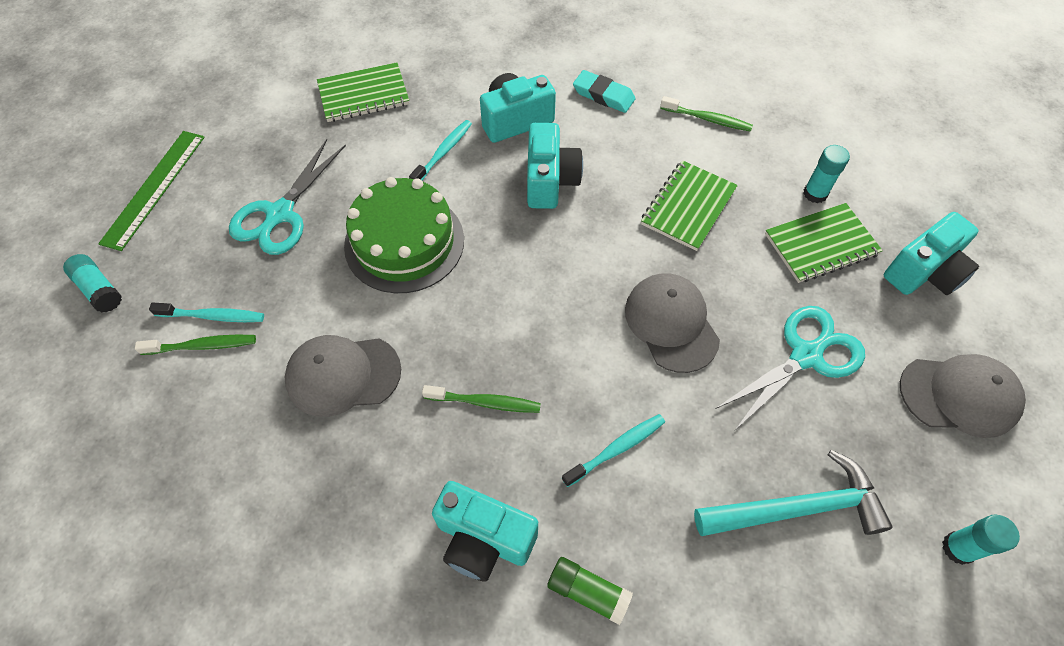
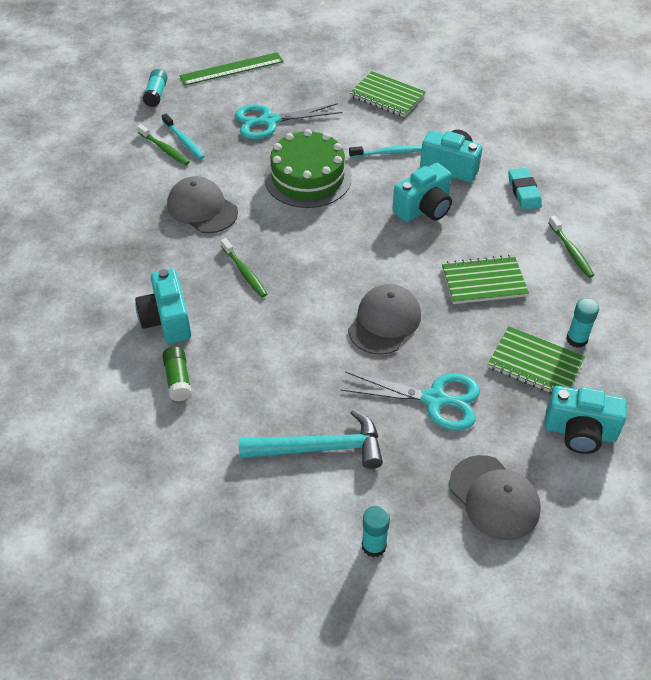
camera: 50 degrees right, 10 degrees down
turquoise toothbrush [562,414,665,487] -> none
turquoise hammer [694,450,893,536] -> turquoise hammer turned 45 degrees counterclockwise [239,409,383,469]

